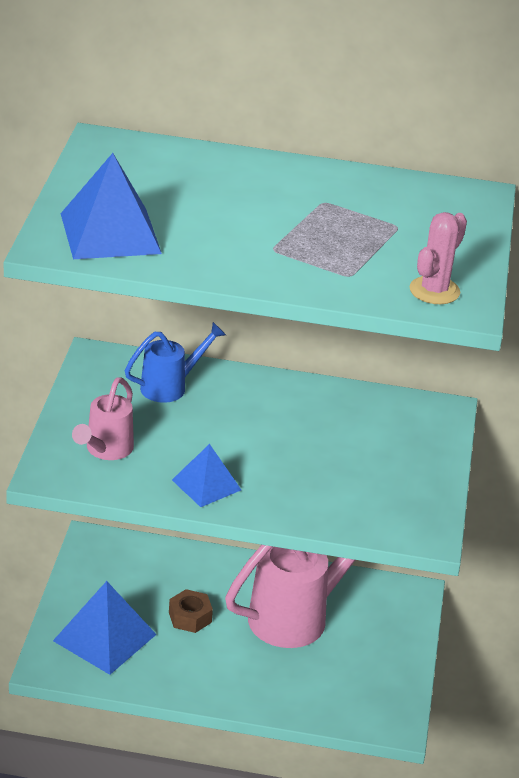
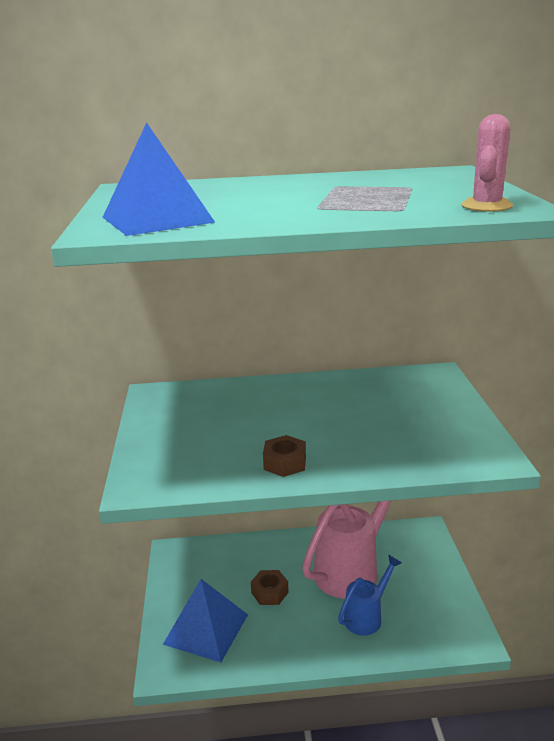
camera: 10 degrees left, 10 degrees down
pink watering can [72,377,134,460] -> none
blue watering can [125,322,226,403] -> blue watering can moved to [338,555,402,636]
blue pyramid [172,444,241,507] -> brown nut [263,435,306,477]

